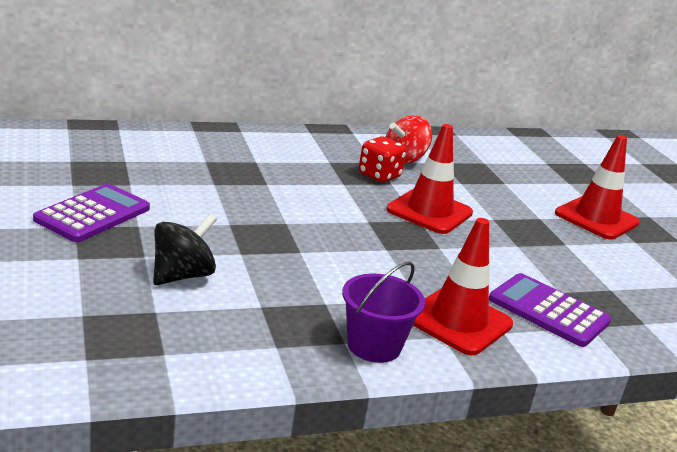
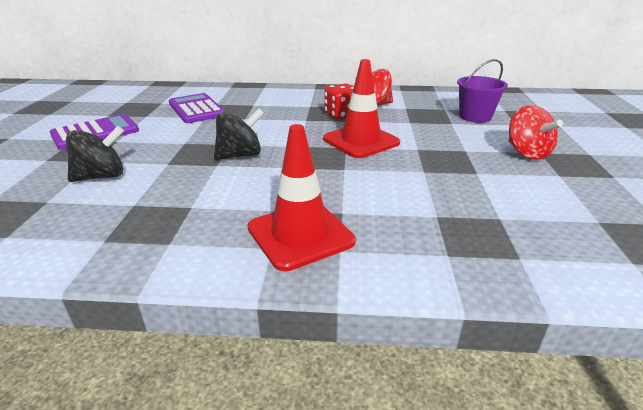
camera: 25 degrees right, 5 degrees up
purple bucket [342,262,425,363] -> purple bucket moved to [457,59,508,123]
purple calculator [489,273,611,347] -> purple calculator moved to [169,93,226,123]
red traffic cone [555,135,640,239] -> red spinning top [509,105,563,160]
none -> black spinning top [214,108,264,160]

